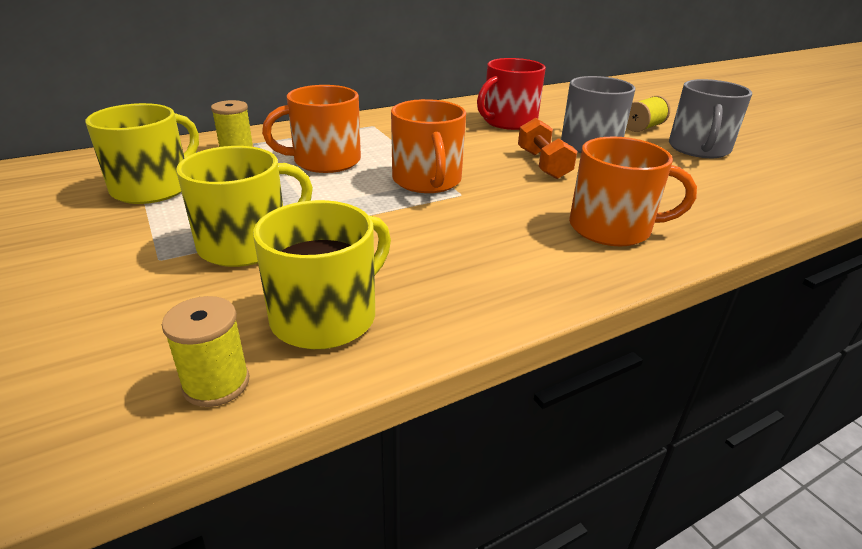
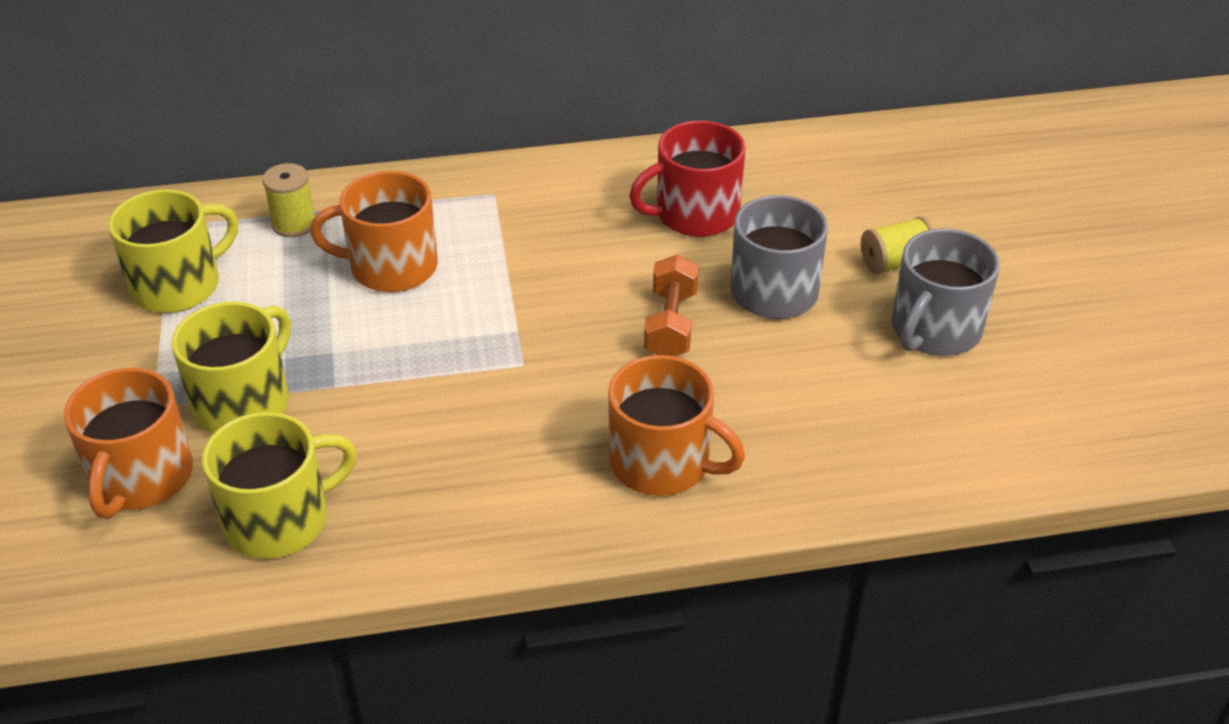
camera: 20 degrees right, 10 degrees up
yellow spool [162,296,249,407] -> none
yellow mug [176,146,313,267] -> yellow mug turned 45 degrees counterclockwise [171,302,291,434]
orange mug [391,99,466,193] -> orange mug moved to [64,368,193,518]

